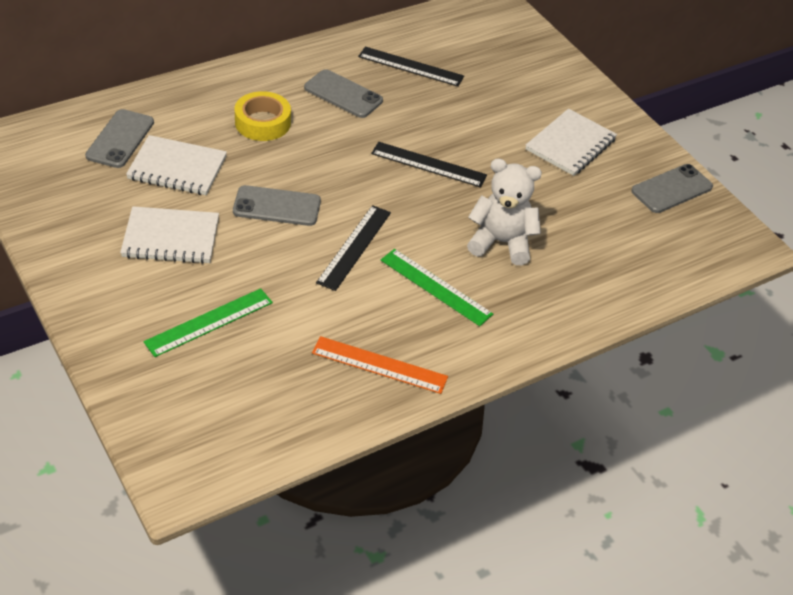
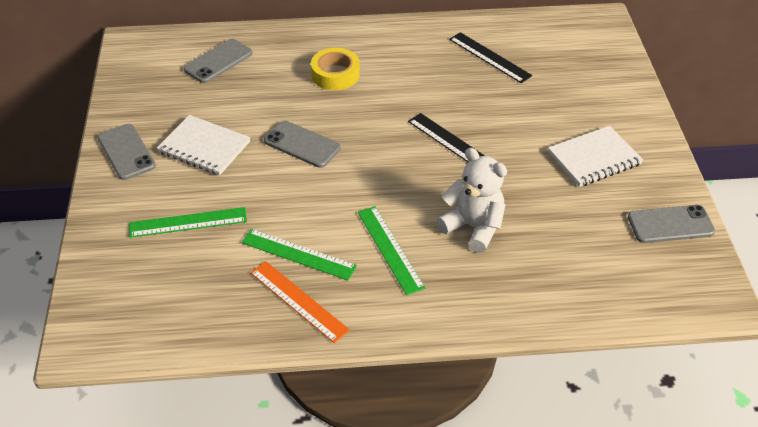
camera: 30 degrees right, 0 degrees up
white notebook [126,135,227,195] -> none
grey phone [304,69,383,118] -> grey phone moved to [98,124,156,180]
black ruler [316,205,391,291] -> none
none -> green ruler [242,229,357,280]

